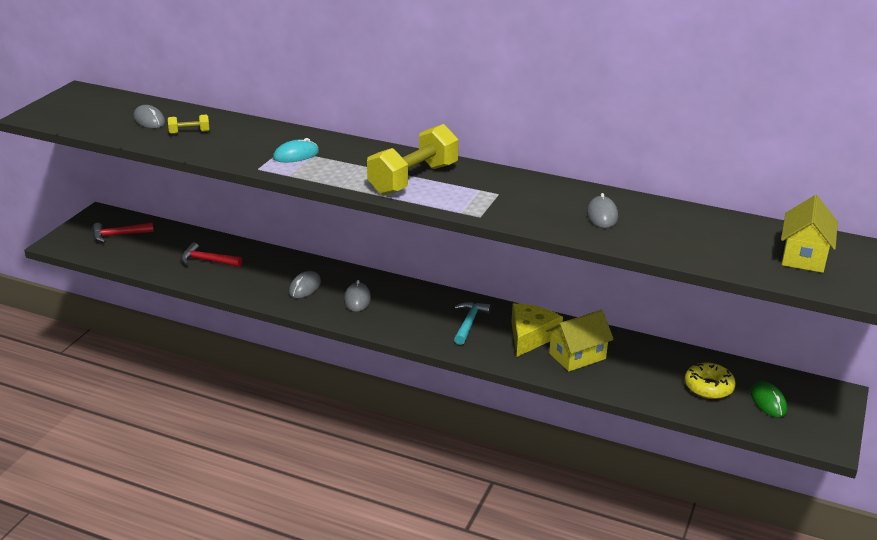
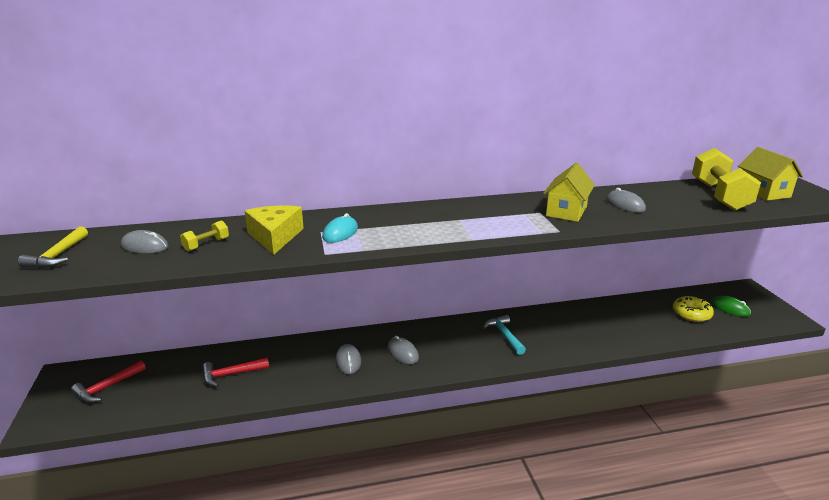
camera: 35 degrees left, 5 degrees down
yellow dumbbell [367,124,459,195] -> yellow dumbbell moved to [692,148,761,211]
yellow cheese [511,303,563,357] -> yellow cheese moved to [245,206,304,255]
yellow house [546,310,614,372] -> yellow house moved to [543,163,595,222]
none -> yellow hammer [18,226,88,268]

